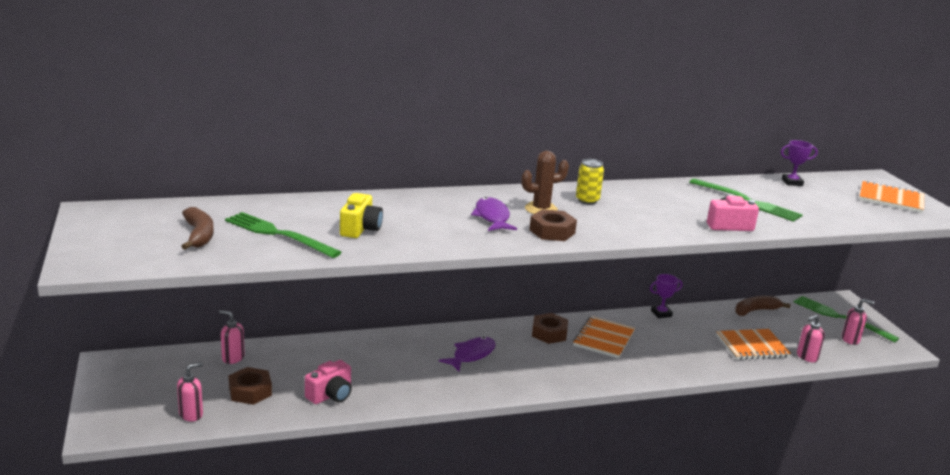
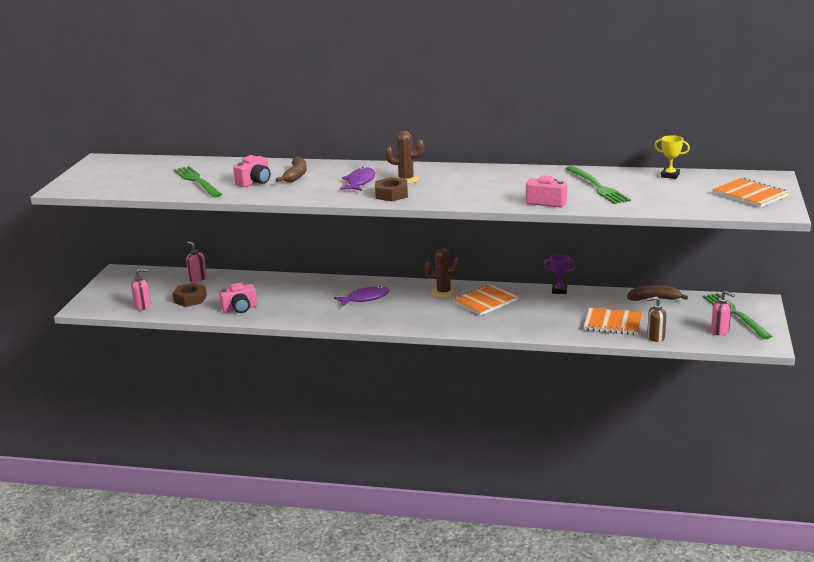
camera: 30 degrees right, 0 degrees up
brown banana [181,207,214,250] -> brown banana moved to [276,157,307,182]
yellow camera [340,193,383,238] -> pink camera [233,155,270,187]
brown nut [532,313,568,344] -> brown cactus [425,248,461,298]
yellow can [576,159,604,204] -> none
purple trophy [781,140,818,186] -> yellow trophy [654,135,690,179]
pink soap dispenser [797,315,825,362] -> brown soap dispenser [647,297,667,342]

